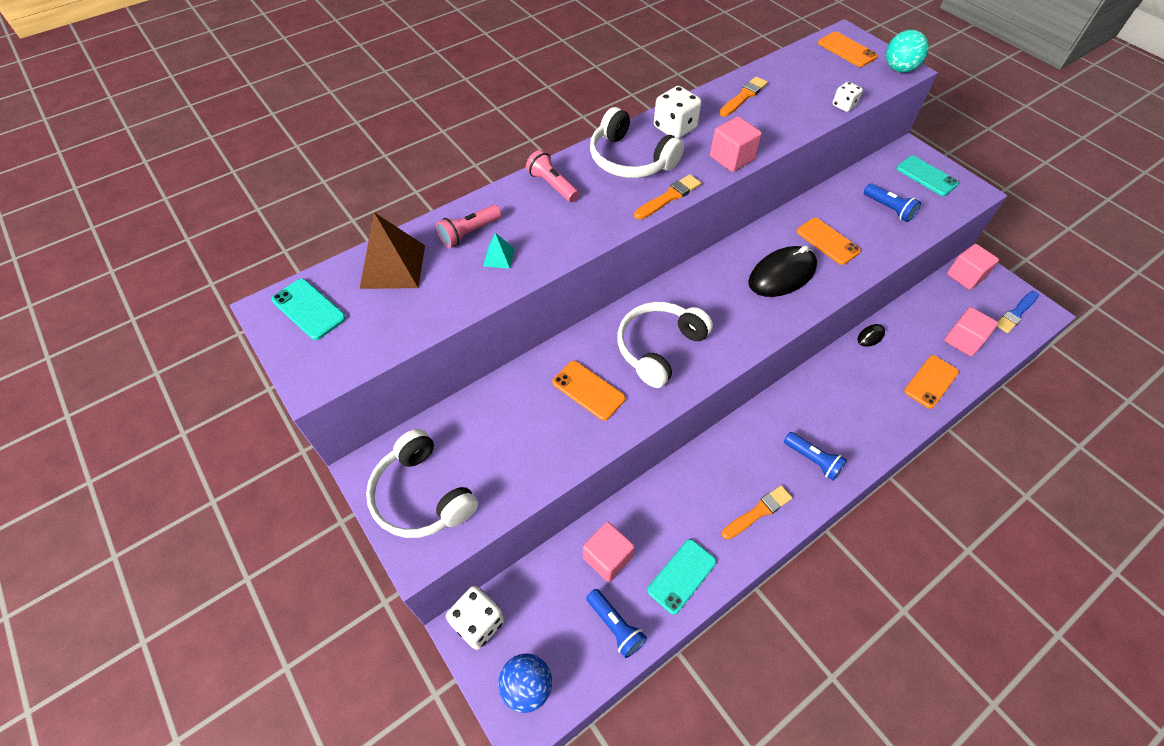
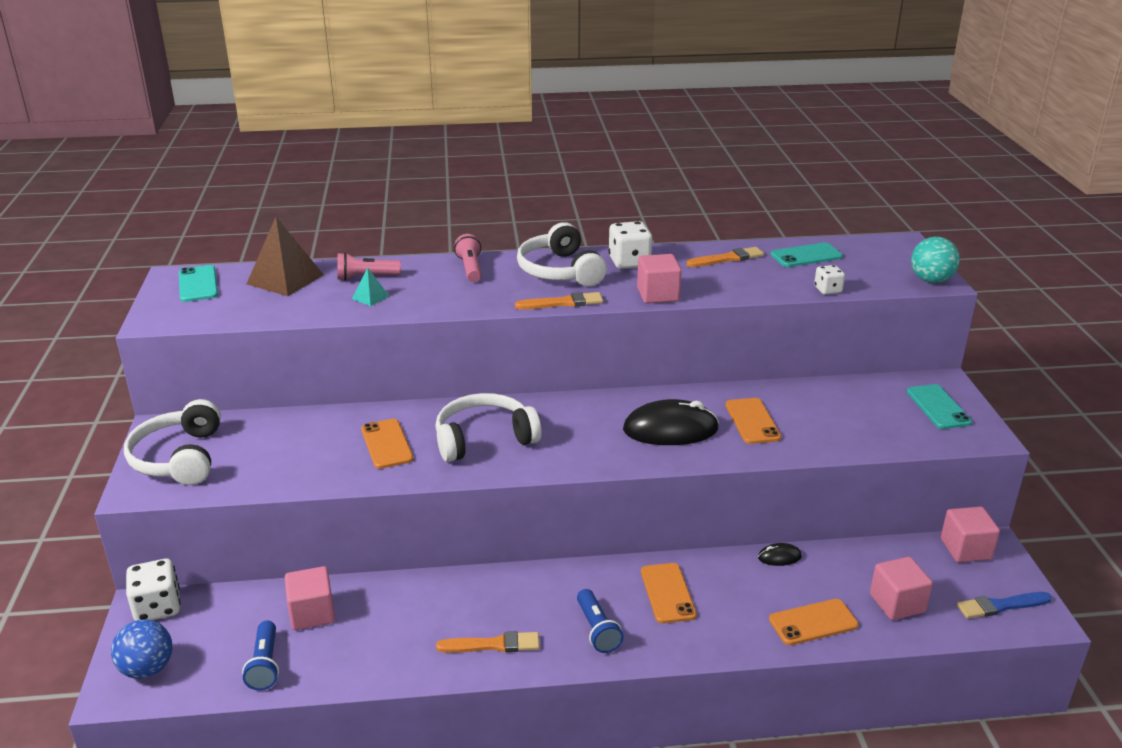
camera: 30 degrees right, 25 degrees down
turquoise phone [647,539,716,615] -> turquoise phone moved to [771,242,843,267]
orange phone [818,32,878,67] -> orange phone moved to [641,563,697,623]
blue flashlight [864,183,921,222] -> none

